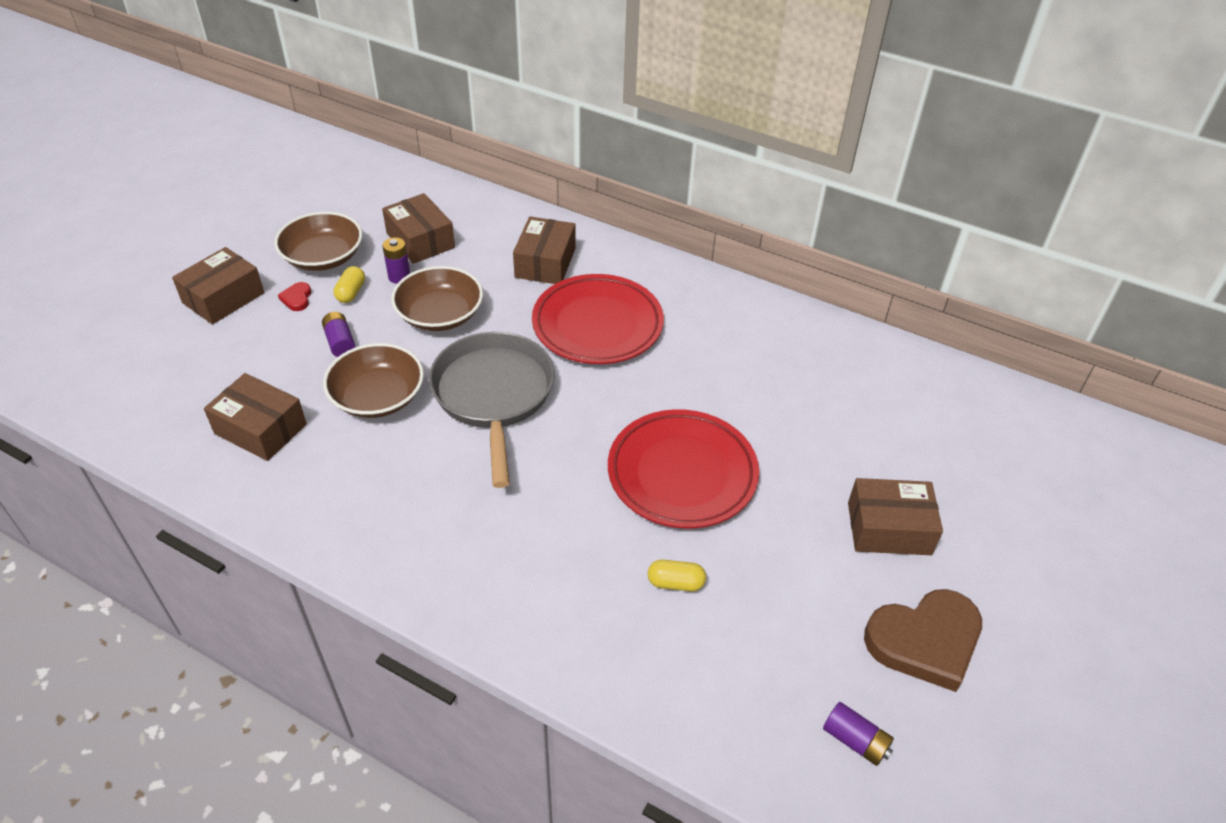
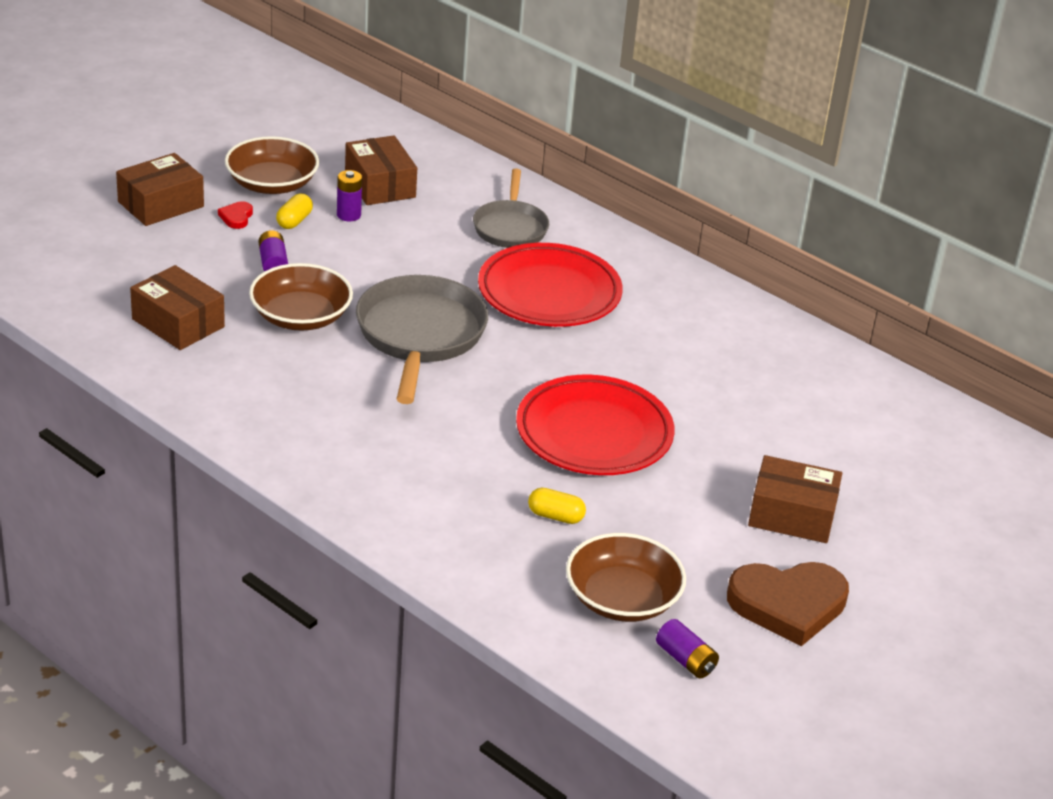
camera: 10 degrees right, 10 degrees down
brown bowl [391,266,483,331] -> brown bowl moved to [566,533,686,622]
brown box [513,216,576,284] -> grey pan [473,168,549,248]

